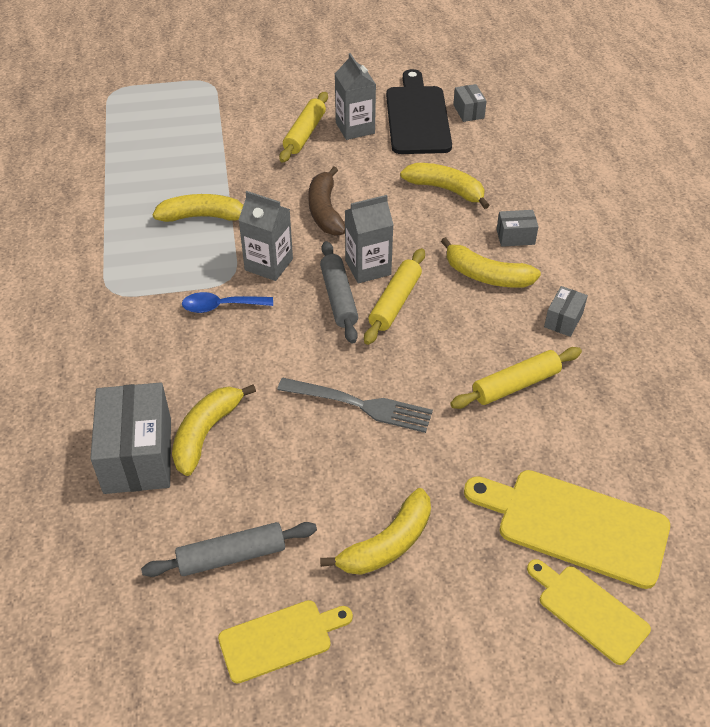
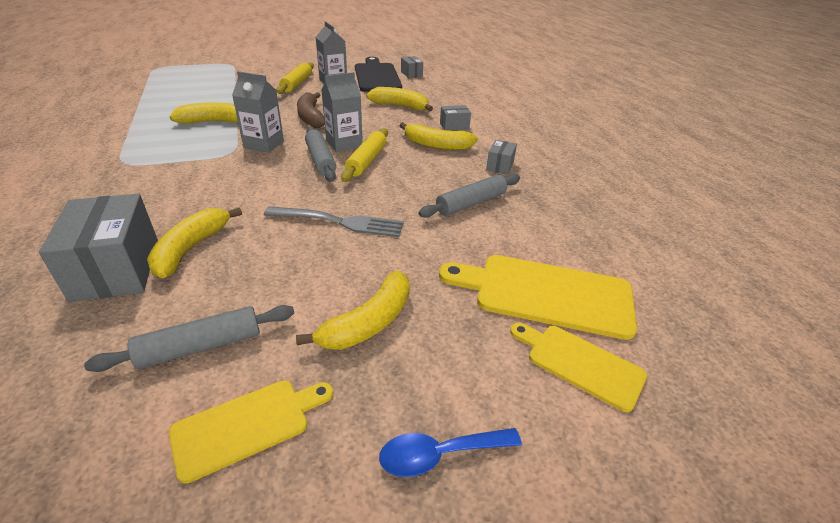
camera: 10 degrees left, 10 degrees down
blue spoon [182,292,273,313] -> blue spoon moved to [379,428,522,477]
yellow rolling pin [450,347,582,409] -> grey rolling pin [419,174,520,218]

